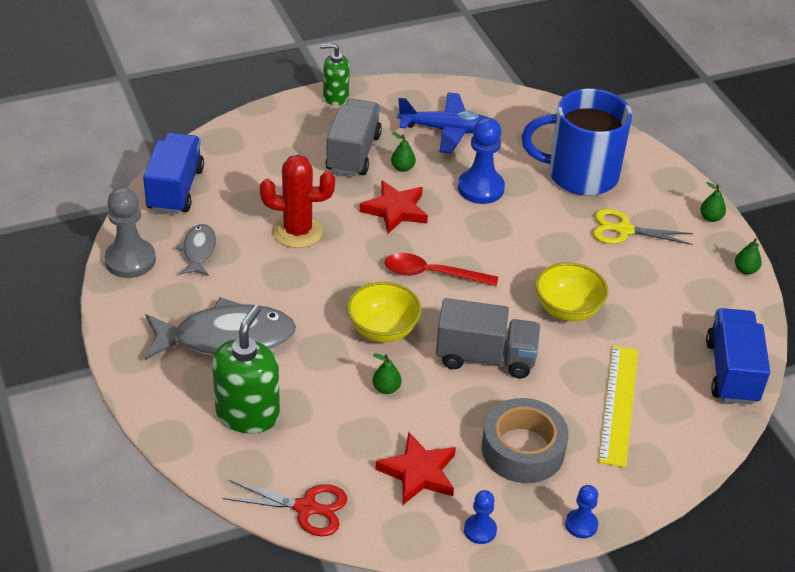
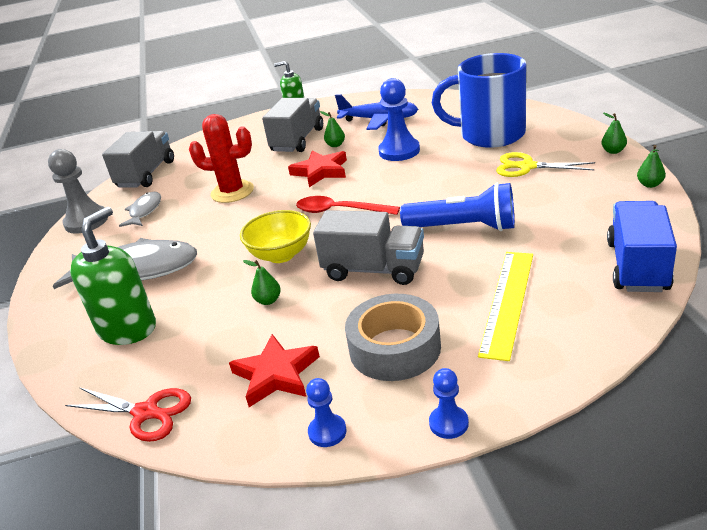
camera: 15 degrees right, 10 degrees down
blue truck [143,133,204,214] -> grey truck [102,131,174,188]
yellow bowl [536,262,608,321] -> blue flashlight [400,183,515,231]

